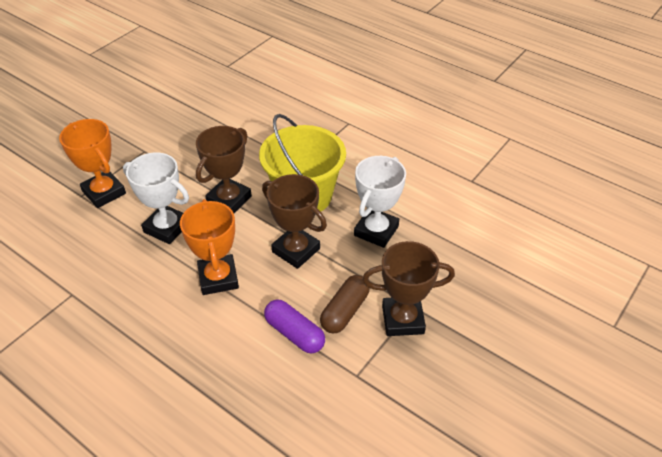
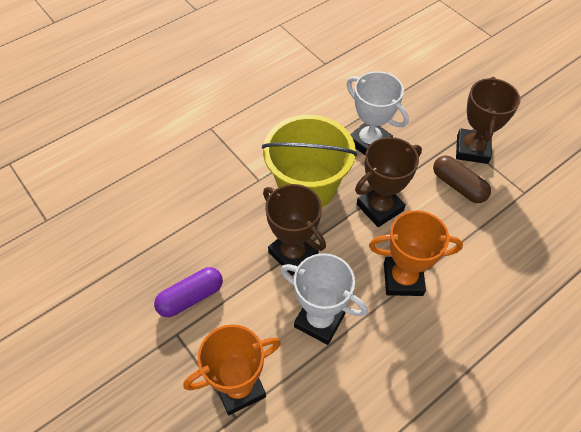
camera: 75 degrees left, 10 degrees up
white trophy [123,152,189,244] -> white trophy turned 75 degrees clockwise [280,253,368,345]
purple capsule [264,300,325,353] -> purple capsule moved to [154,267,223,317]

